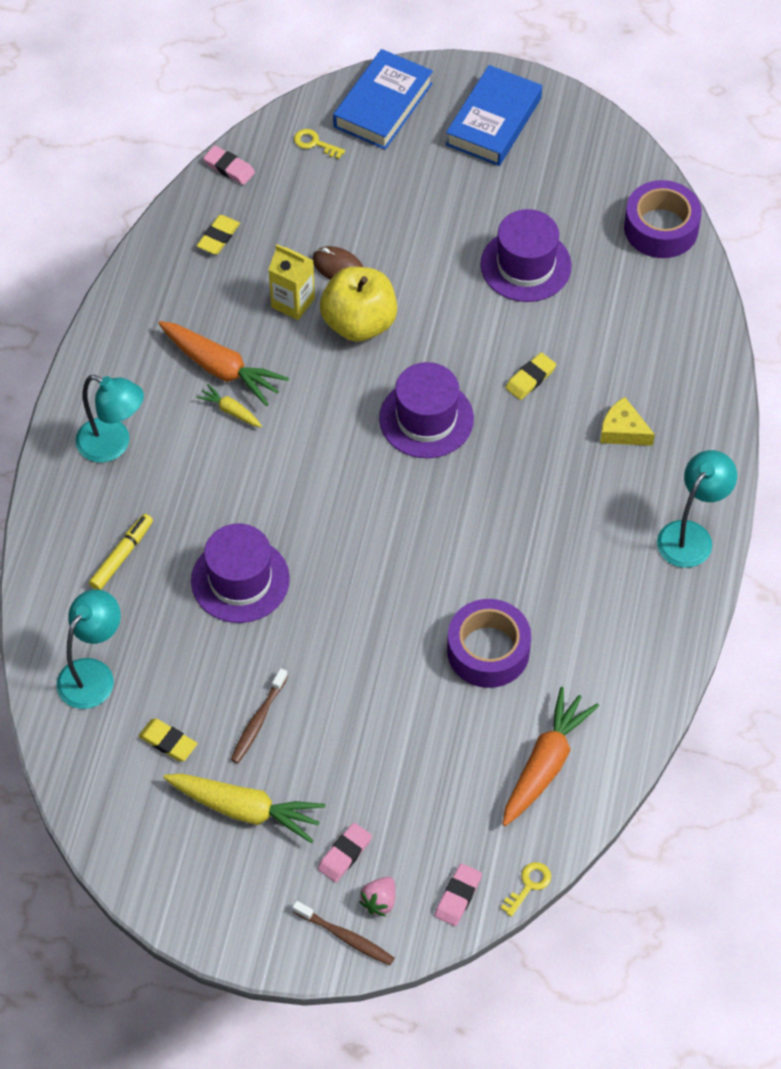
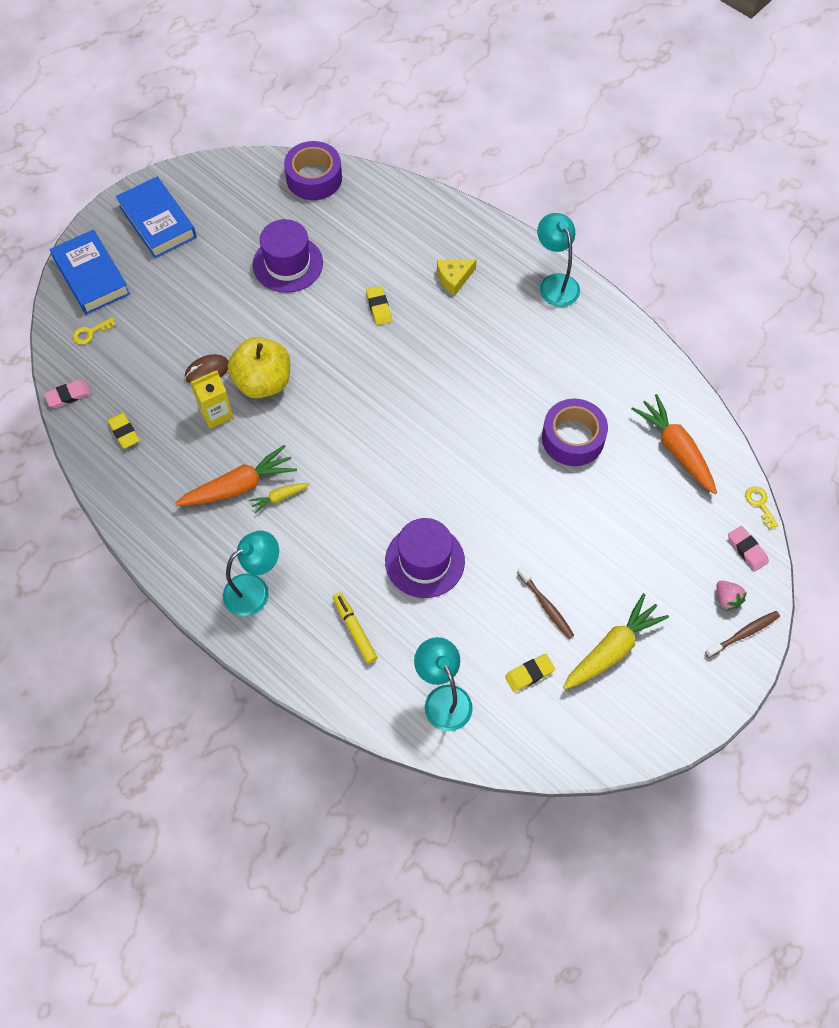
camera: 60 degrees left, 5 degrees up
pink eraser [318,823,372,882] -> none
purple hat [379,362,474,458] -> none

